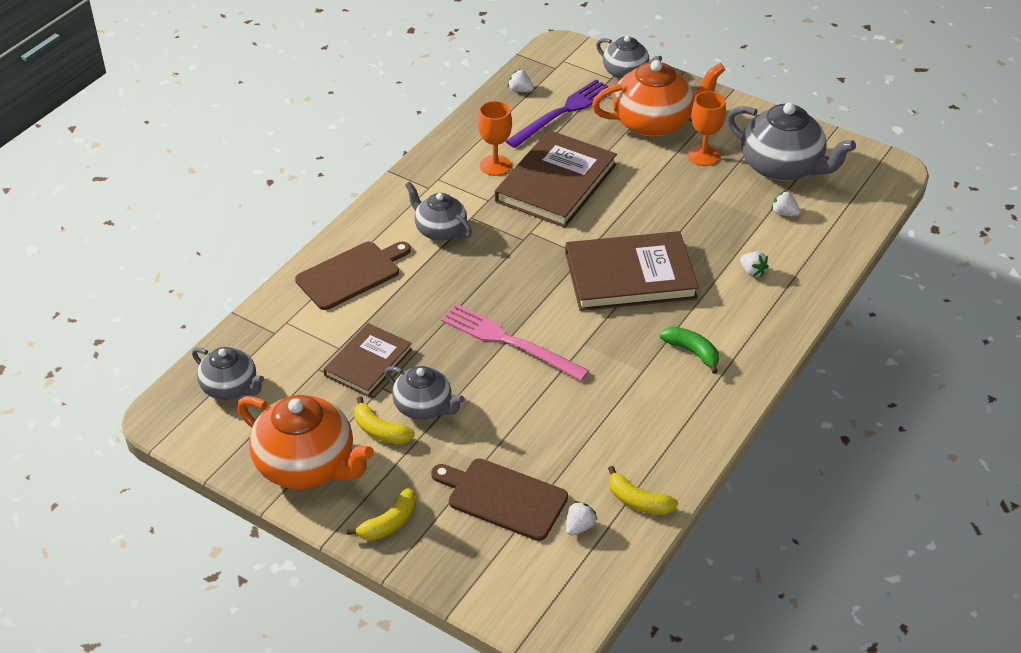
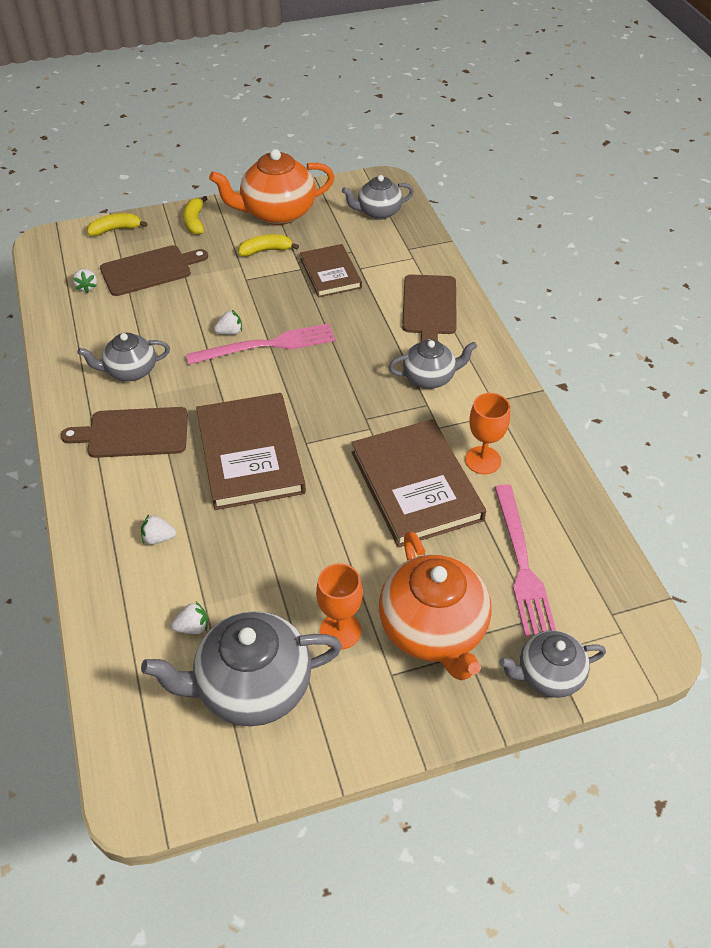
camera: 130 degrees right, 5 degrees up
grey teapot [385,366,465,420] -> grey teapot moved to [77,333,170,381]
purple fork [506,79,608,148] -> pink fork [494,484,556,637]
white strawberry [508,69,534,92] -> white strawberry moved to [214,310,242,335]
brown book [565,231,699,311] -> brown book turned 45 degrees counterclockwise [196,393,306,510]
orange teapot [592,60,725,137] -> orange teapot turned 45 degrees counterclockwise [379,531,492,680]
yellow banana [608,466,678,515] -> yellow banana moved to [87,213,148,236]
green banana [660,327,719,374] -> brown cutting board [61,407,188,458]

